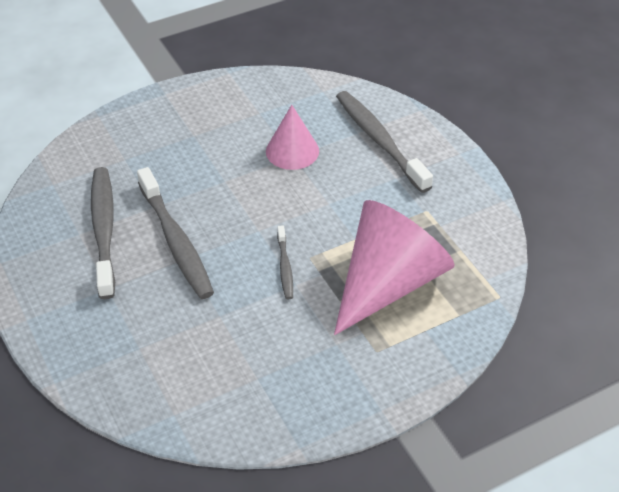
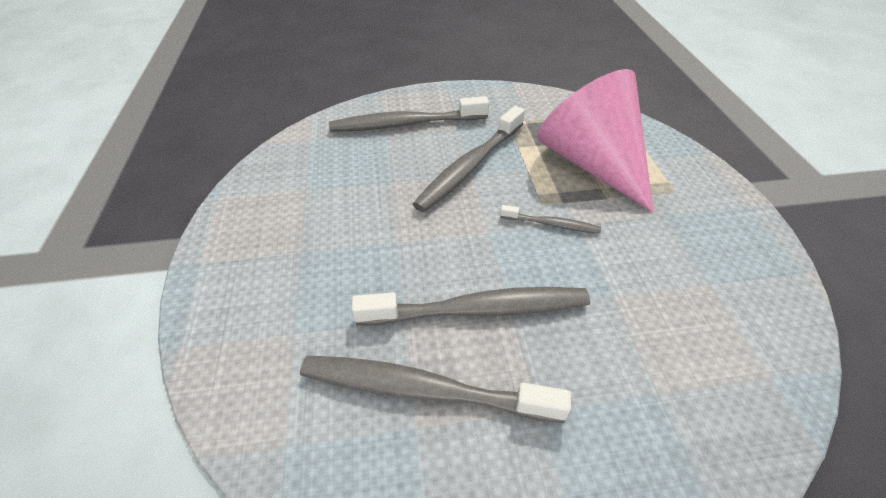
camera: 70 degrees left, 0 degrees up
pink cone [266,105,319,170] -> none
none -> grey toothbrush [413,106,525,212]

